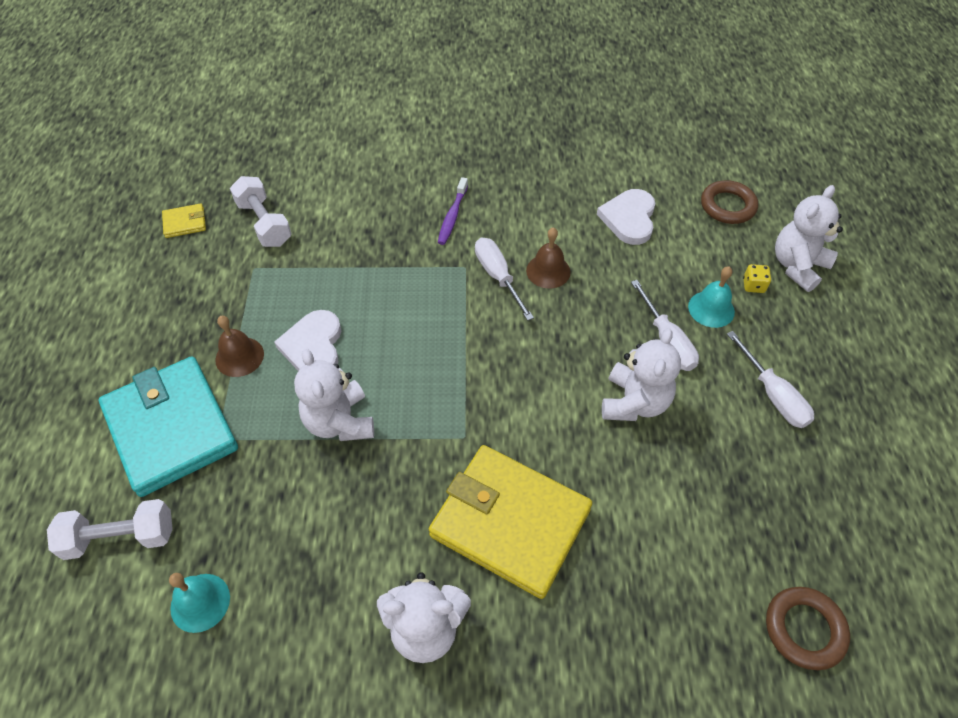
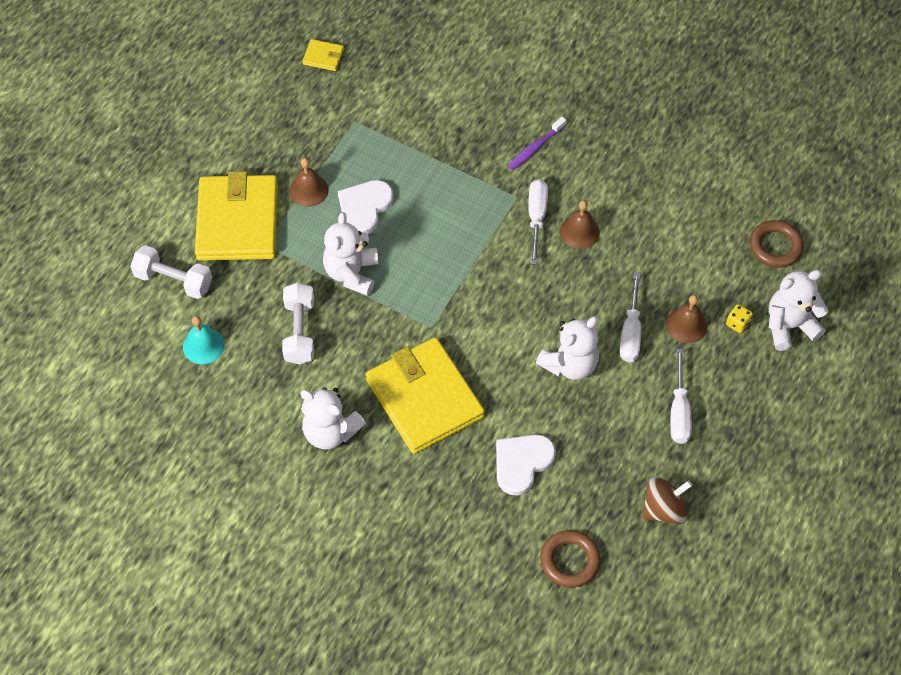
camera: 30 degrees right, 5 degrees up
turquoise wallet [99,356,238,497] -> yellow wallet [195,171,278,261]
white dumbbell [230,176,291,247] -> white dumbbell moved to [282,282,314,364]
white heart [597,189,655,245] -> white heart moved to [496,434,556,496]
turquoise bell [688,266,735,328] -> brown bell [666,295,707,343]
none -> brown spinning top [642,477,692,524]

